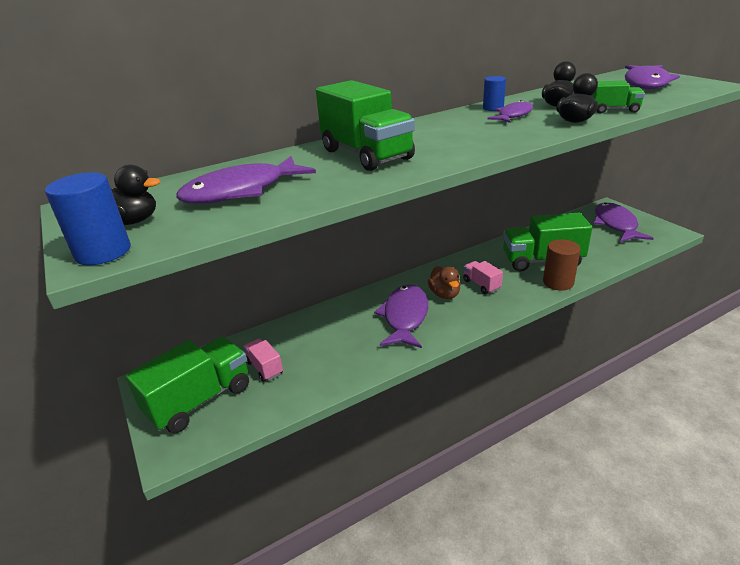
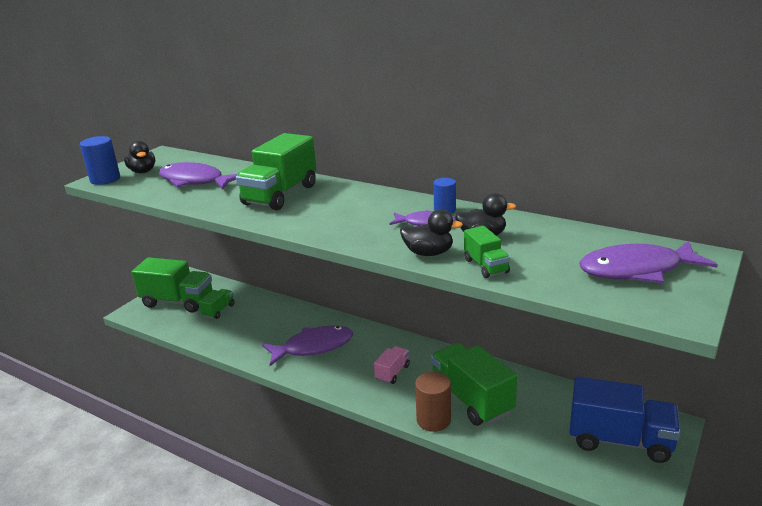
camera: 60 degrees right, 5 degrees down
pink truck [243,339,283,382] -> green truck [199,289,235,319]
brown duck [428,266,461,299] -> none
purple fish [594,203,654,242] -> blue truck [569,377,681,463]

